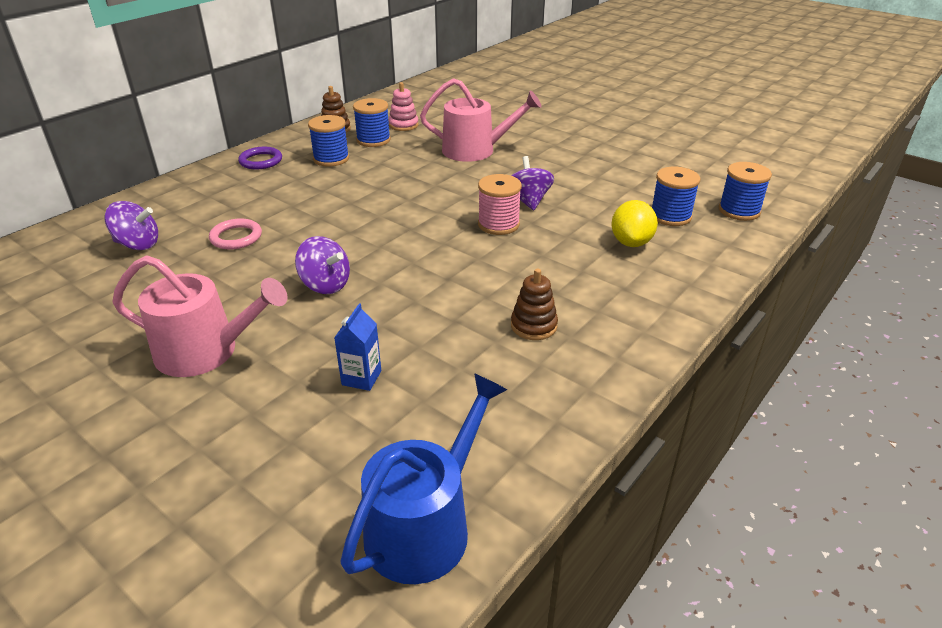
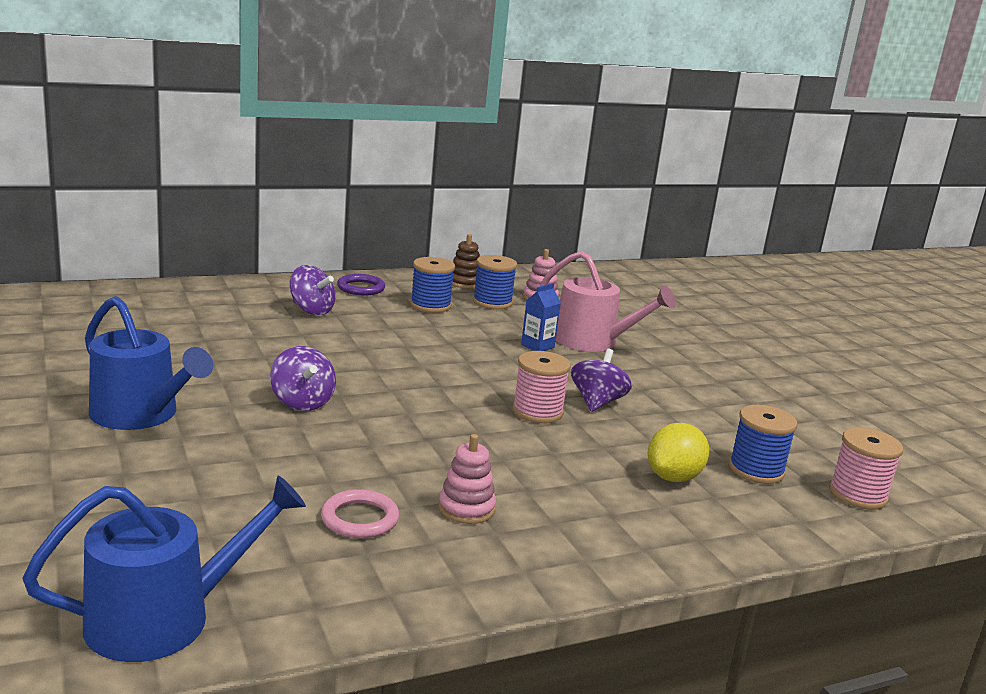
camera: 25 degrees right, 15 degrees down
purple spinning top [105,201,158,250] -> purple spinning top moved to [290,265,336,315]
pink watering can [112,255,287,377] -> blue watering can [85,296,213,430]
pink ring [209,218,262,250] -> pink ring moved to [321,489,399,538]
blue carton [334,303,381,391] -> blue carton moved to [521,283,561,351]
brown stacking toy [511,269,558,340] -> pink stacking toy [438,434,496,524]
blue spool [719,162,772,221] -> pink spool [829,427,903,510]

